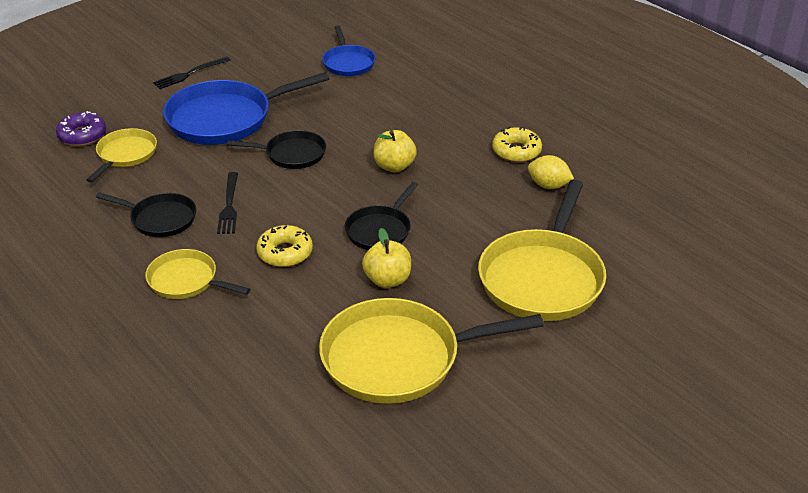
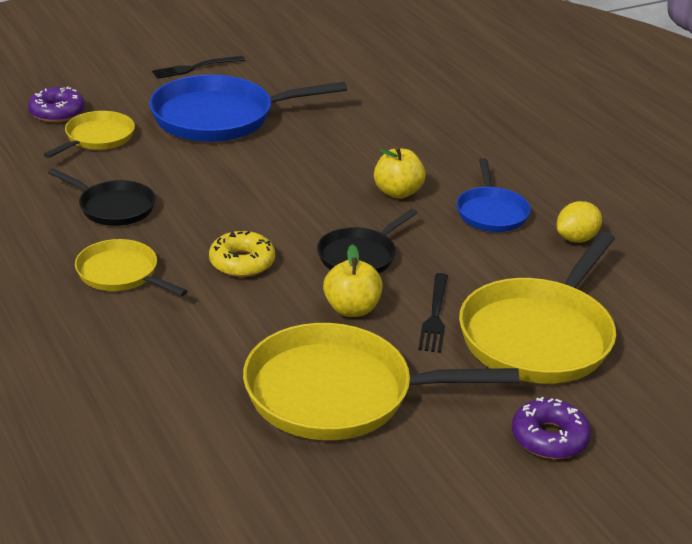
camera: 10 degrees right, 5 degrees down
black fork [217,172,238,234] -> black fork moved to [418,273,448,353]
black pan [227,130,326,169] -> none
blue pan [322,26,376,76] -> blue pan moved to [456,158,531,232]
yellow donut [492,127,542,162] -> none
yellow lemon [528,155,574,189] -> yellow lemon turned 75 degrees counterclockwise [557,201,602,243]
none -> purple donut [512,397,591,459]

